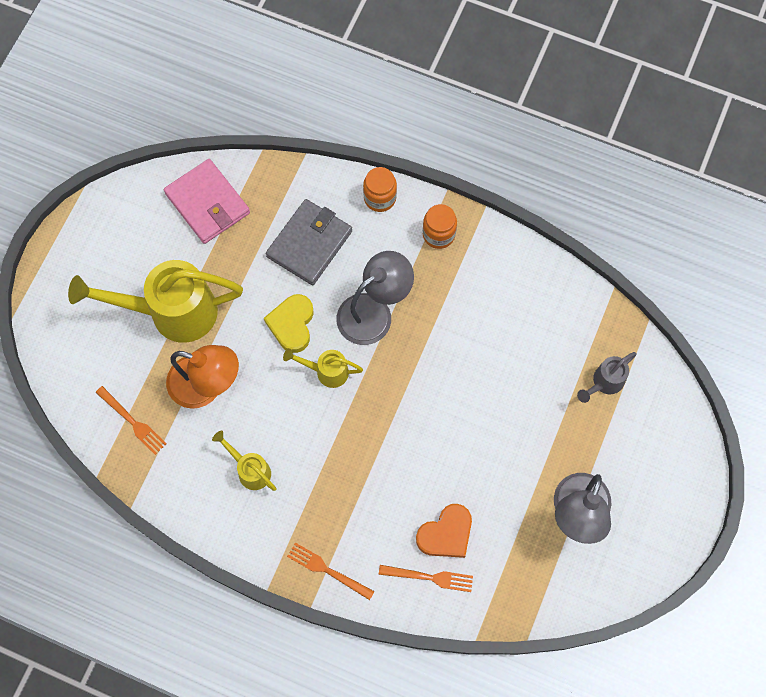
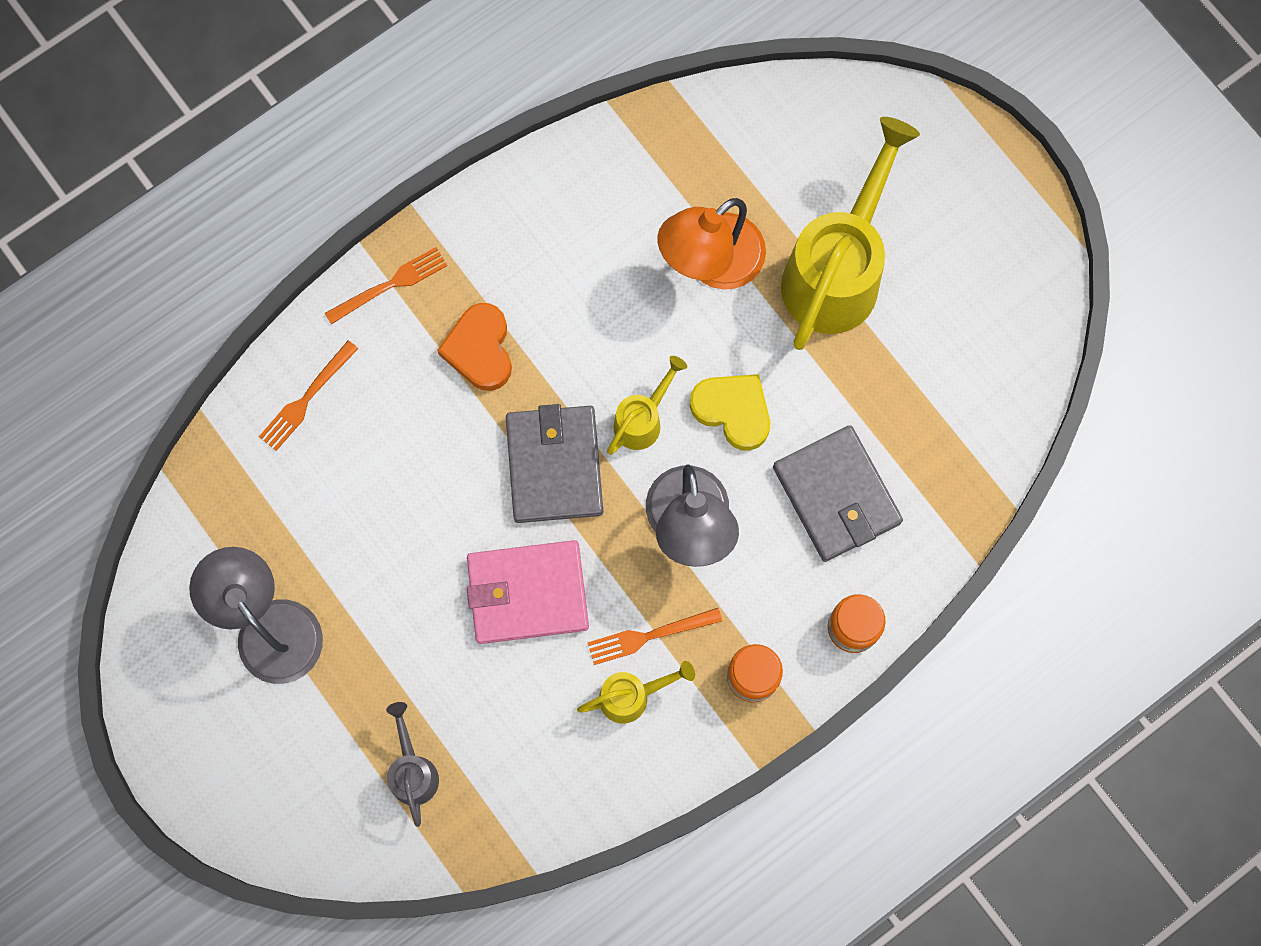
camera: 120 degrees right, 5 degrees up
orange fork [95,386,167,455] -> orange fork moved to [587,608,722,665]
pink wallet [164,159,250,244] -> pink wallet moved to [467,540,589,644]
yellow watering can [212,430,277,491] -> yellow watering can moved to [577,661,695,724]
orange heart [416,504,472,558] -> orange heart moved to [437,303,512,391]
none -> grey wallet [506,404,603,523]

